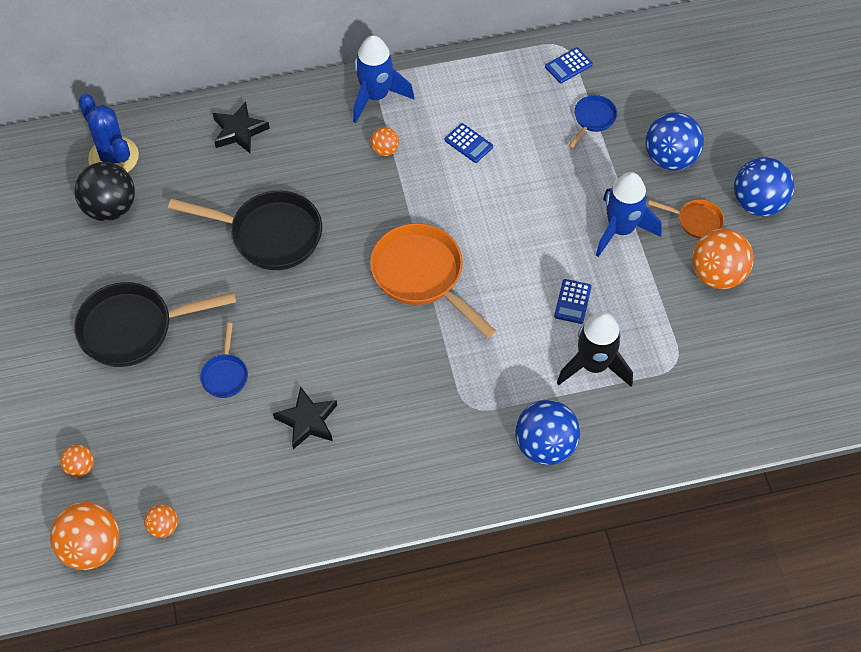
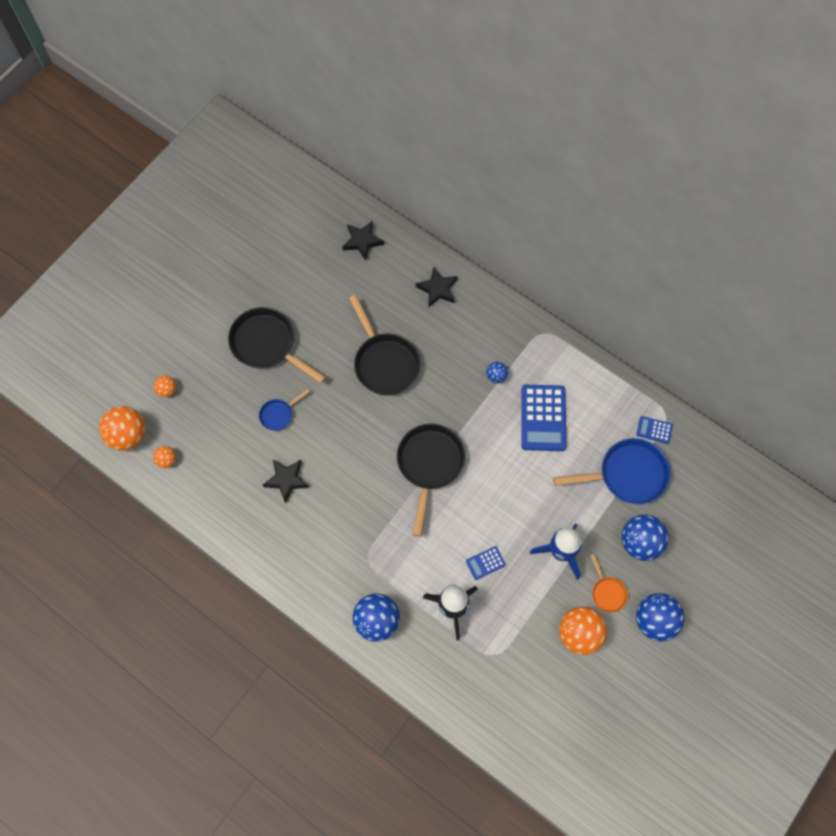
camera: 50 degrees right, 10 degrees up
black ball [74,162,135,221] -> none
blue cactus [78,94,139,172] -> black star [342,221,384,261]
blue rocket [353,35,414,123] -> none
orange pan [370,223,496,338] -> black pan [397,424,465,537]
orange ball [371,127,399,156] -> blue ball [486,362,508,383]
blue calculator [445,123,493,163] -> blue calculator [521,385,566,451], size x2.06
blue pan [568,95,617,148] -> blue pan [553,438,671,504], size x2.01

